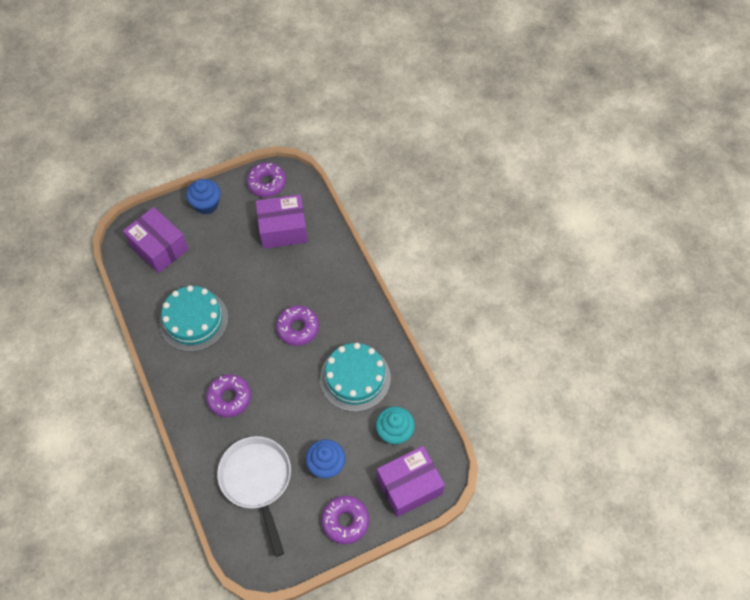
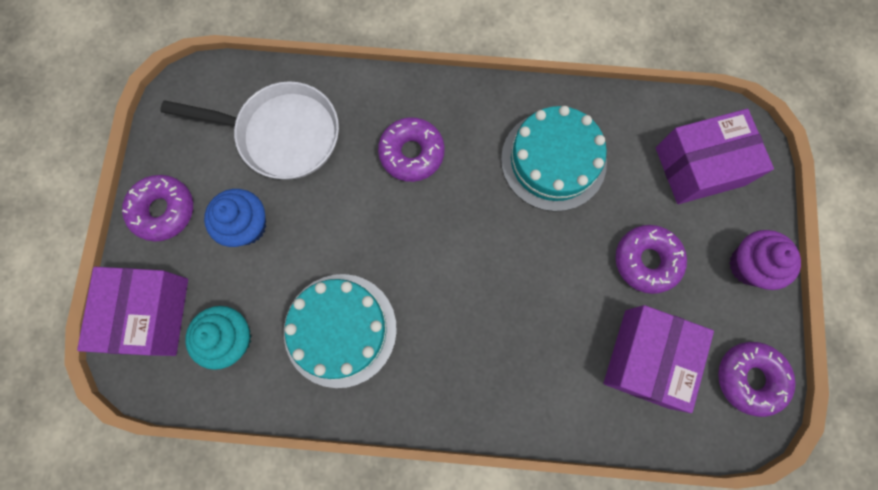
camera: 120 degrees right, 15 degrees up
blue cupcake [186,179,221,214] -> purple cupcake [729,230,801,290]
purple donut [276,305,319,346] -> purple donut moved to [615,225,687,294]

